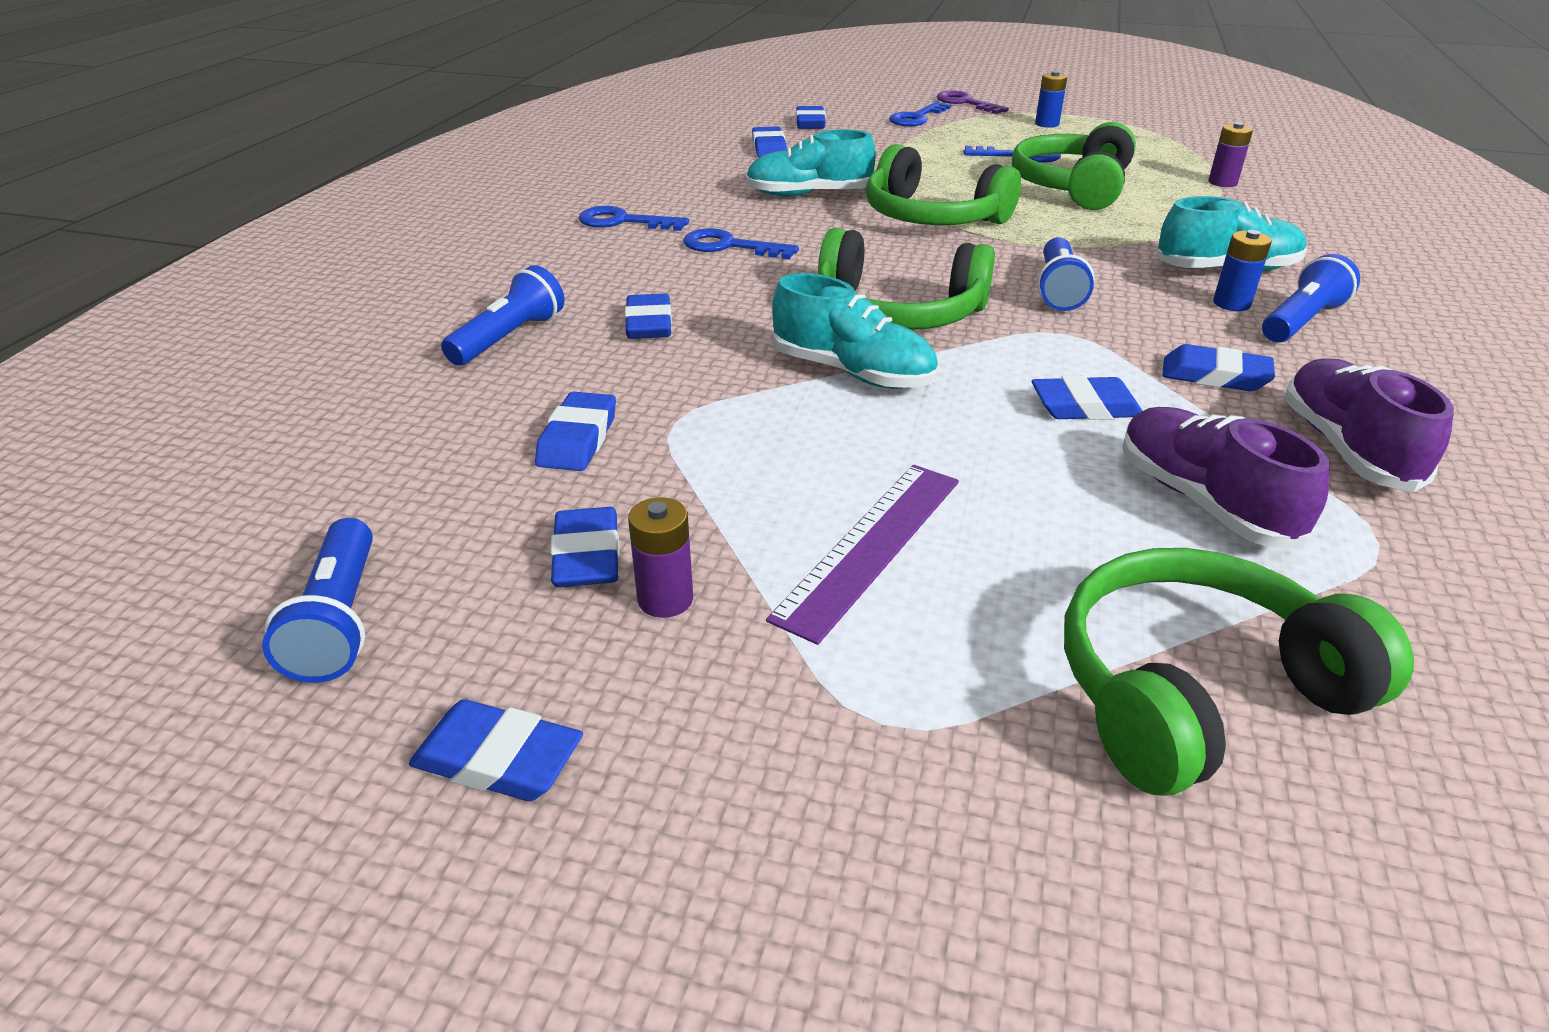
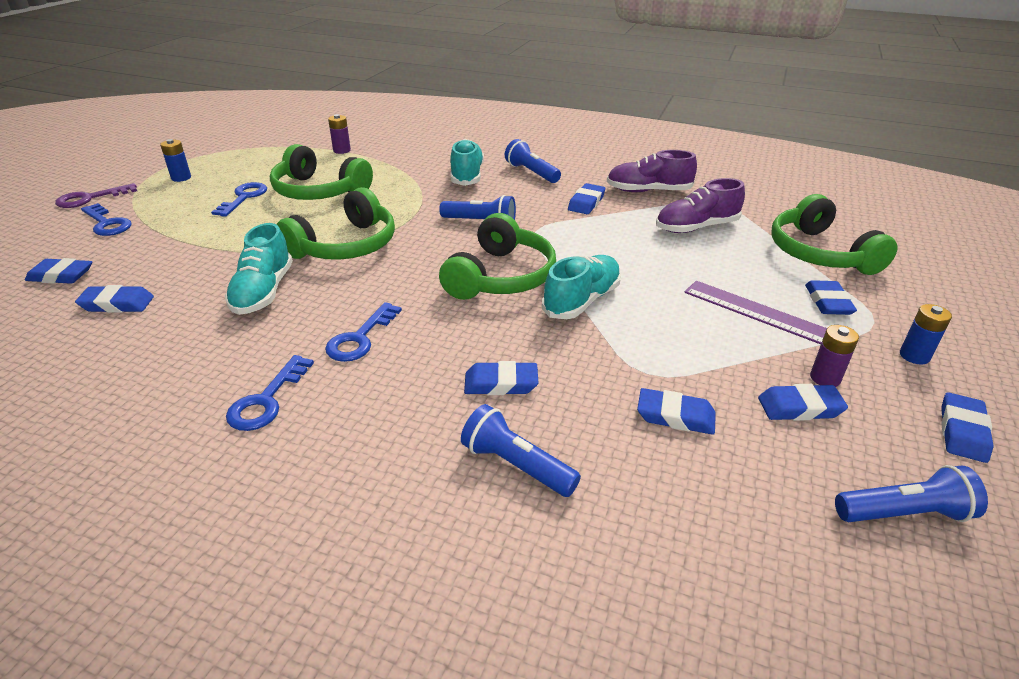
camera: 85 degrees left, 0 degrees up
blue eraser [1032,375,1142,420] -> blue eraser moved to [805,280,857,315]
blue battery [1213,230,1272,311] -> blue battery moved to [900,304,952,365]

